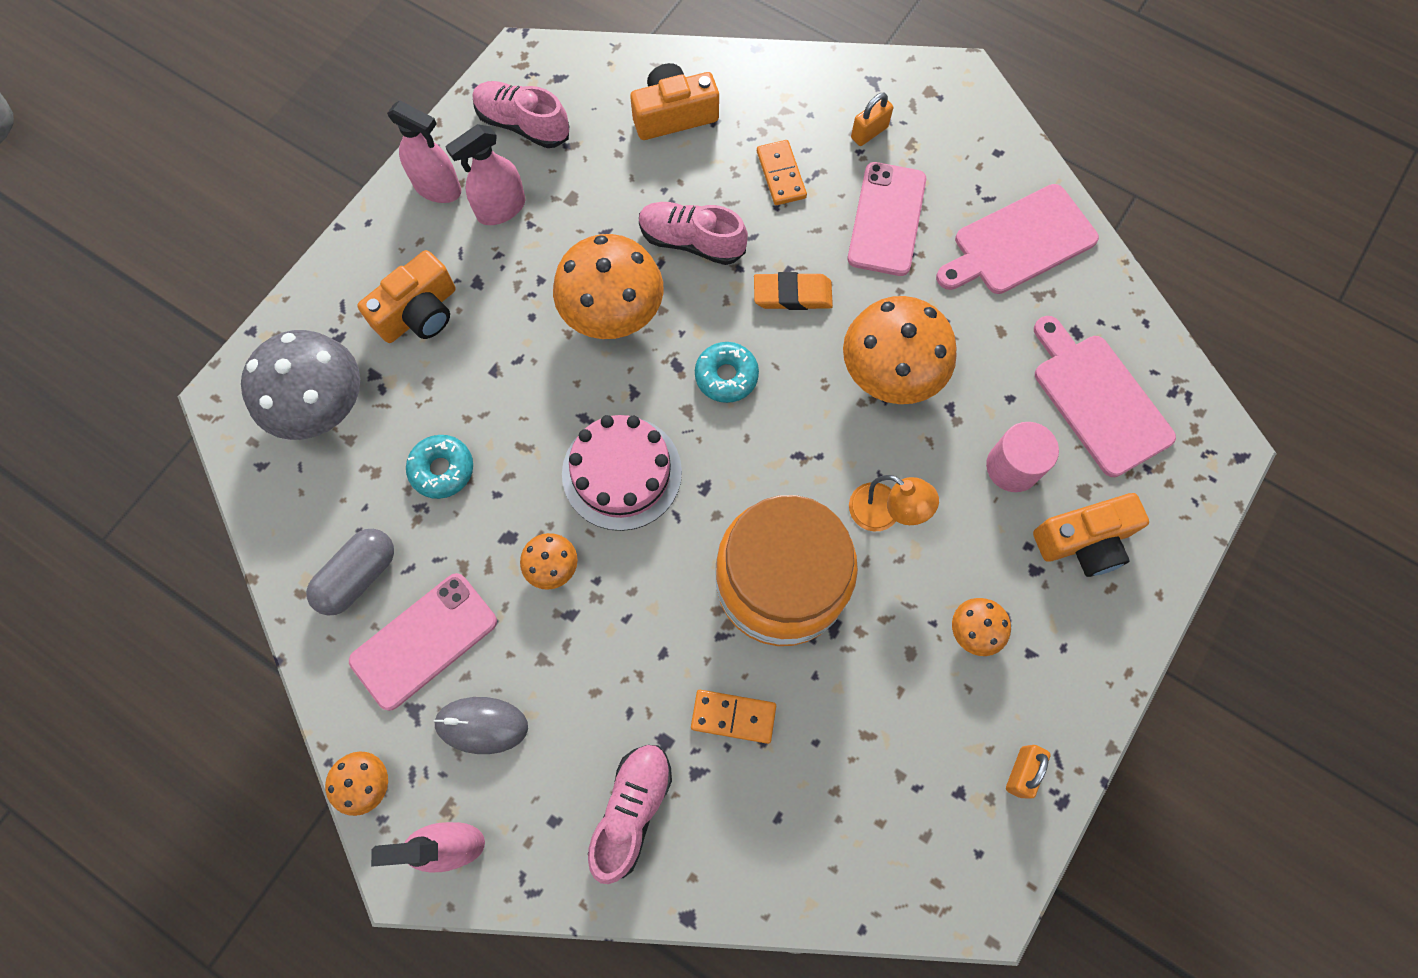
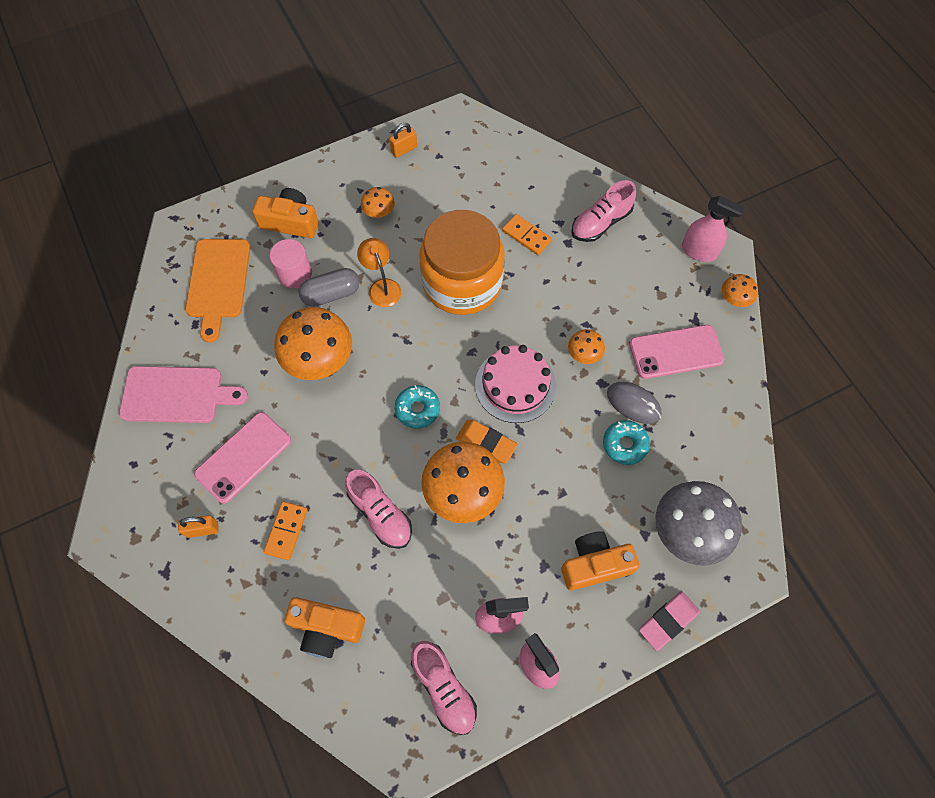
camera: 150 degrees left, 5 degrees down
grey capsule [306,529,394,616] -> grey capsule moved to [298,268,360,307]
grey mouse [433,697,528,754] -> grey mouse moved to [607,382,662,424]
orange eraser [754,272,833,310] -> orange eraser moved to [456,420,518,463]
pink cutting board [1034,316,1176,477] -> orange cutting board [185,239,251,343]
none -> pink eraser [639,591,700,651]

